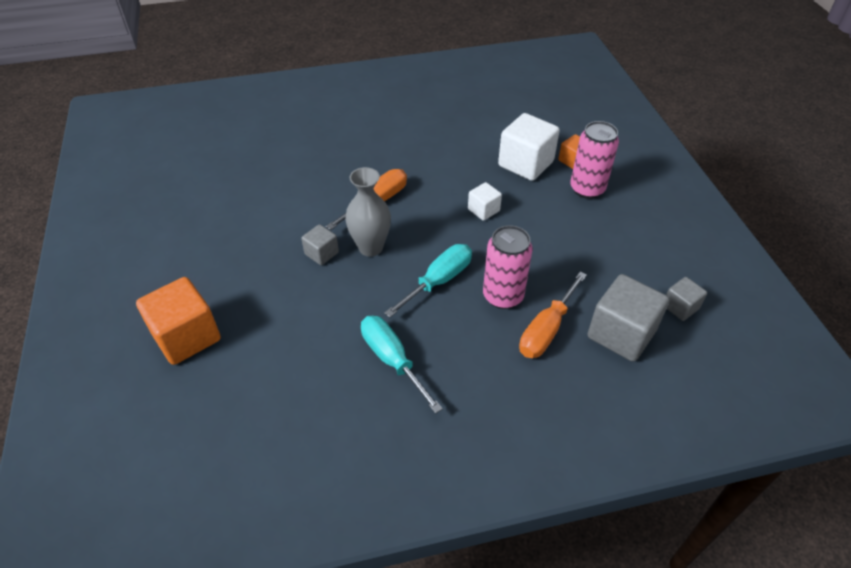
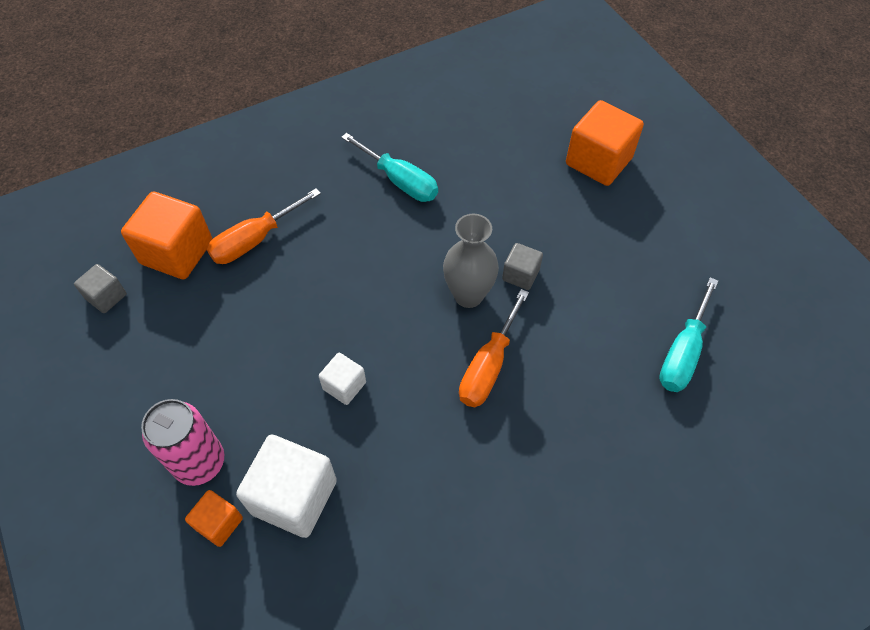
camera: 165 degrees right, 10 degrees up
turquoise screwdriver [384,244,472,318] -> turquoise screwdriver moved to [659,277,718,392]
pink can [483,225,533,309] -> none
orange screwdriver [519,272,587,358] -> orange screwdriver turned 150 degrees counterclockwise [207,188,321,264]
grey cube [588,274,670,362] -> orange cube [121,192,212,279]

